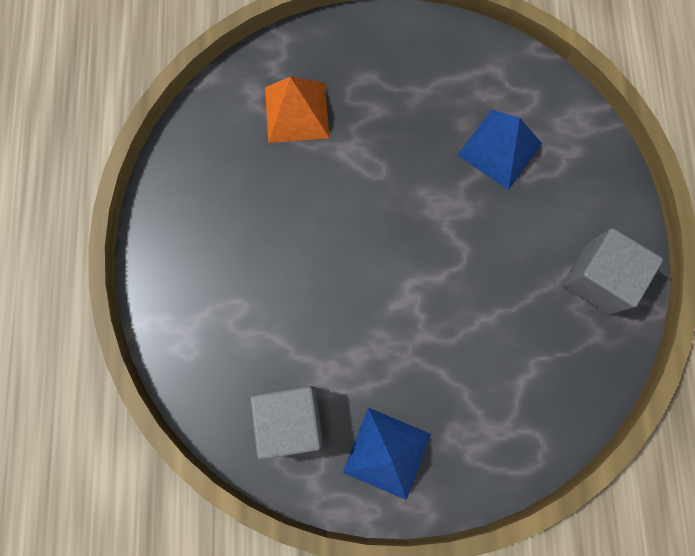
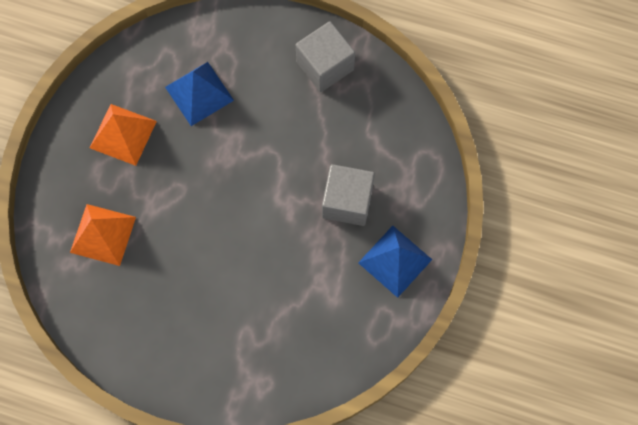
camera: 70 degrees left, 5 degrees down
grey cube [250,386,323,460] -> grey cube moved to [322,164,375,226]
none -> orange pyramid [90,104,157,166]

